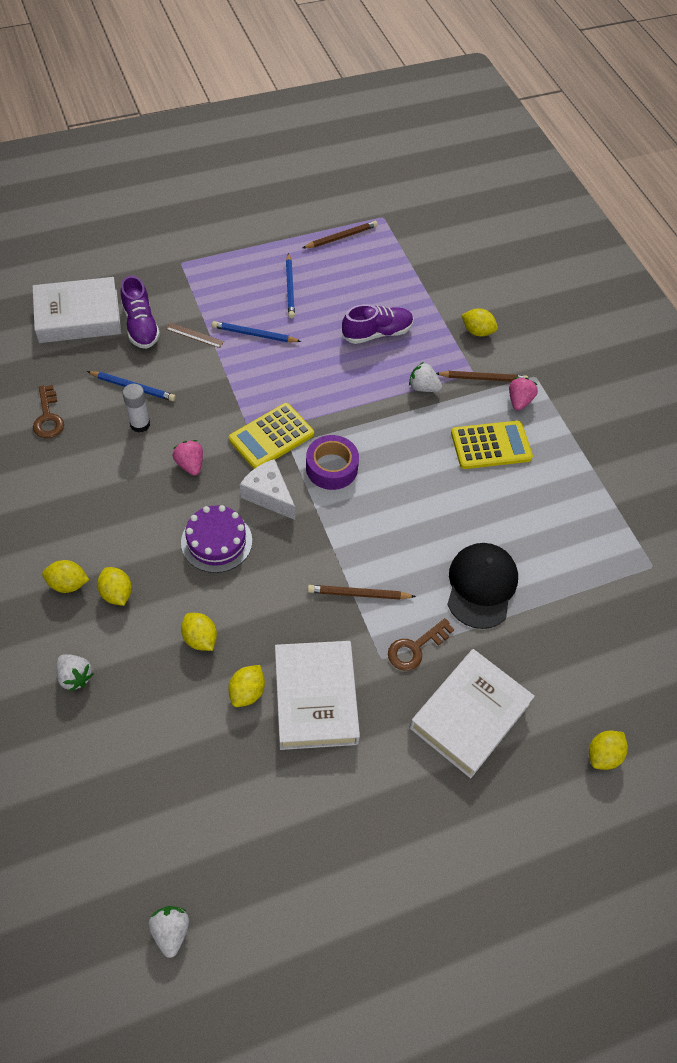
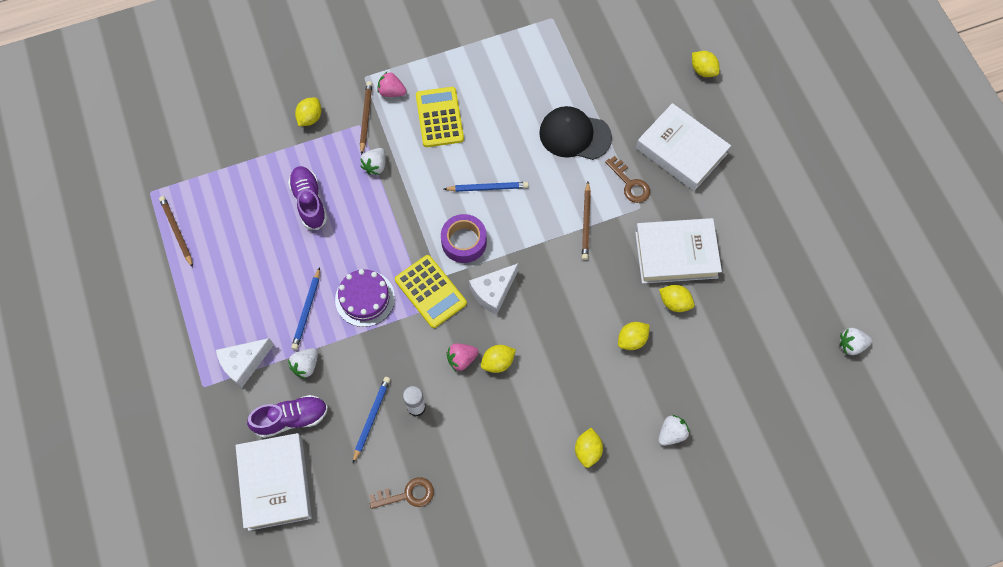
camera: 85 degrees left, 10 degrees up
yellow lemon [97,567,132,606] -> yellow lemon moved to [481,345,516,373]
brown ruler [166,323,224,348] -> white strawberry [288,348,318,379]
purple cake [181,505,252,573] -> purple cake moved to [335,269,395,327]
blue pencil [286,253,295,318] -> blue pencil moved to [444,182,529,192]
none -> white cheese [216,338,274,388]

